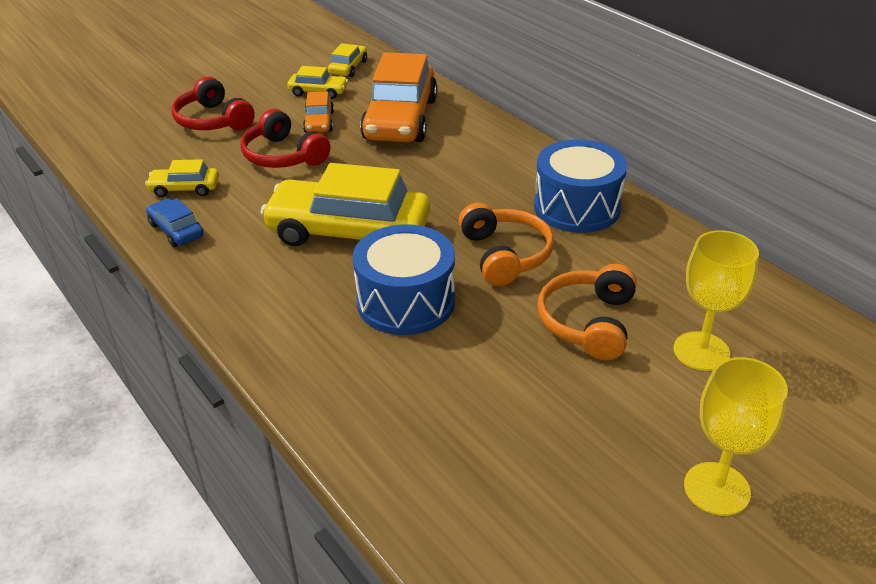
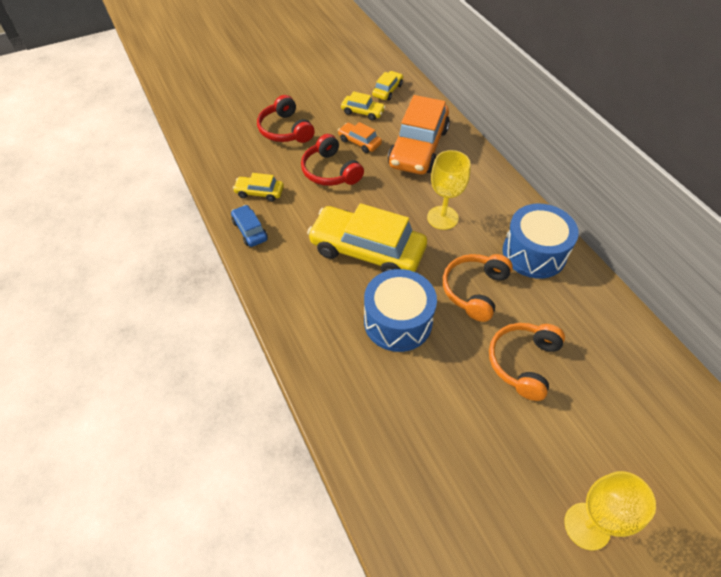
camera: 10 degrees right, 15 degrees up
orange car [303,91,334,133] -> orange car turned 120 degrees clockwise [338,122,382,153]
orange headphones [459,202,554,286] -> orange headphones turned 150 degrees counterclockwise [443,254,513,322]
yellow goblet [674,230,759,371] -> yellow goblet moved to [427,150,471,230]

